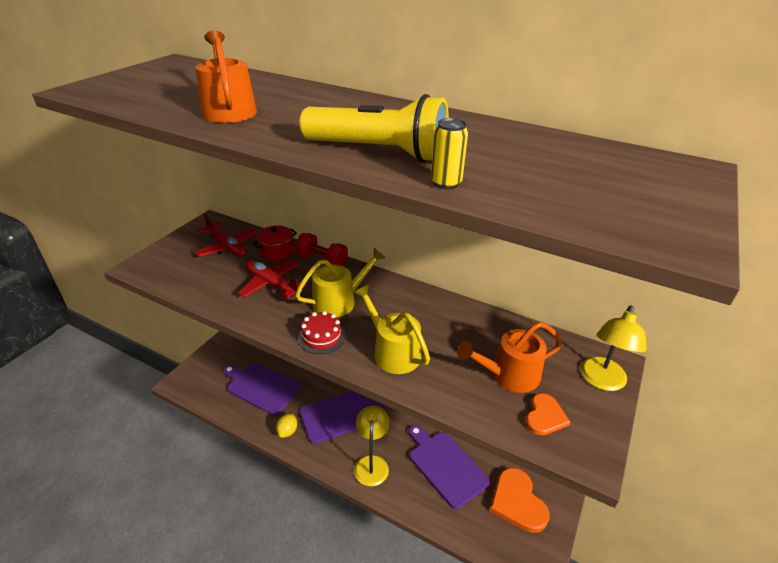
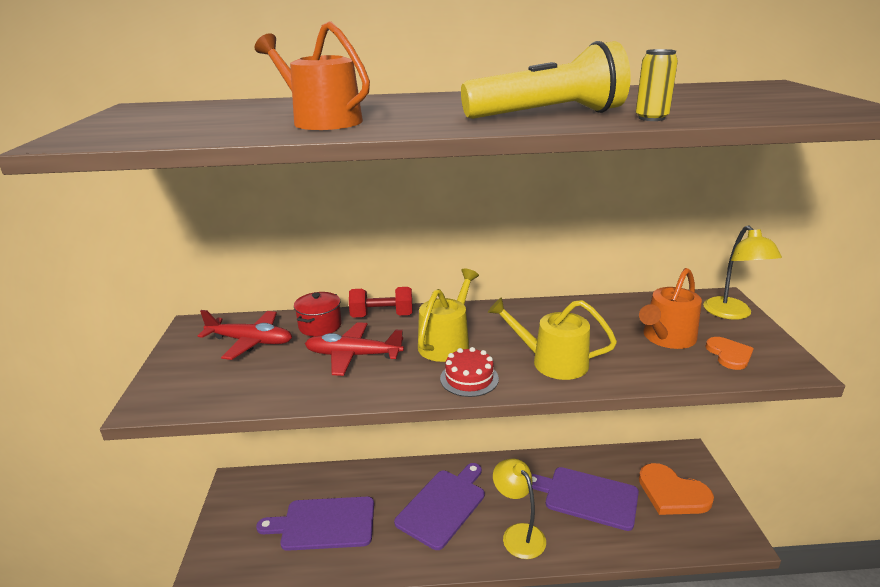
camera: 30 degrees left, 10 degrees down
yellow lemon [276,414,297,438] -> none

